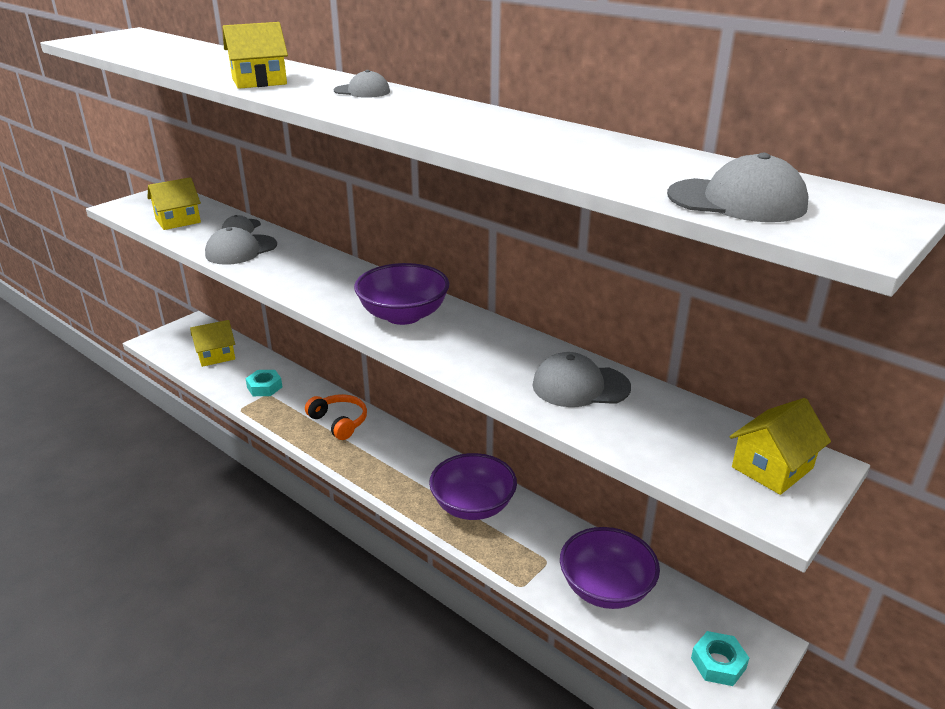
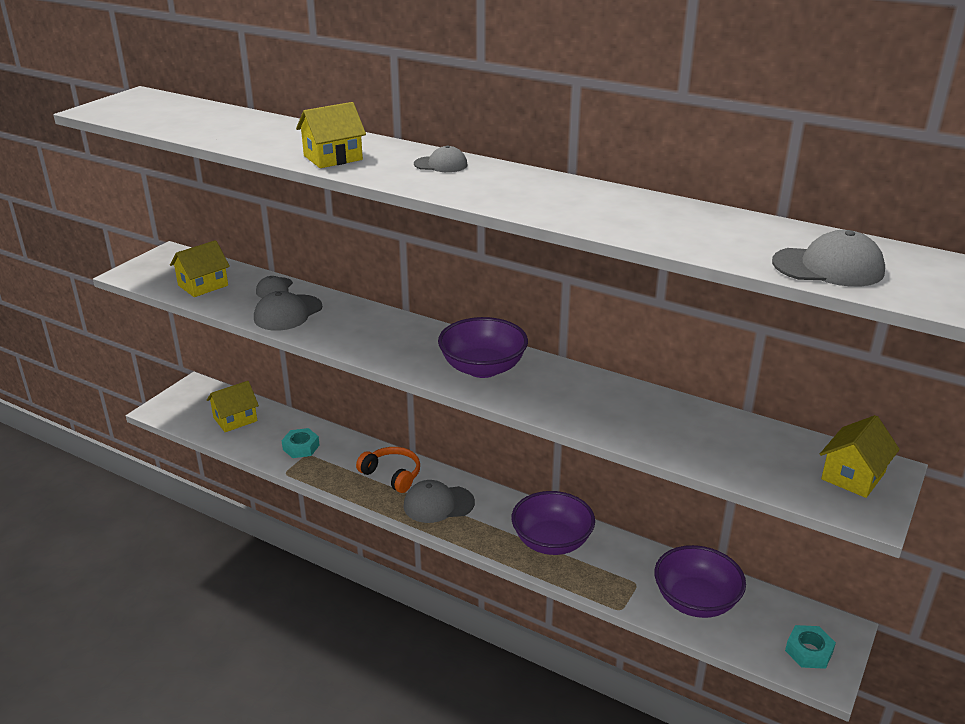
camera: 10 degrees left, 0 degrees up
grey cap [532,352,631,407] -> grey cap moved to [403,480,475,523]

